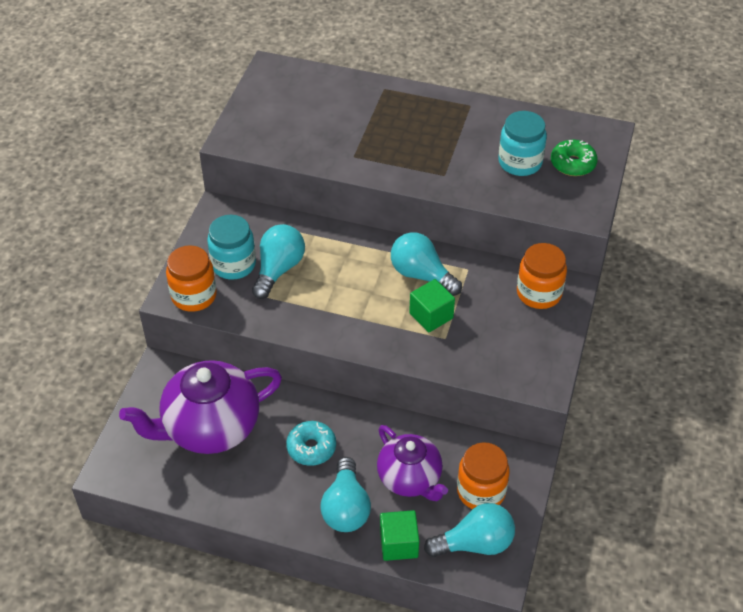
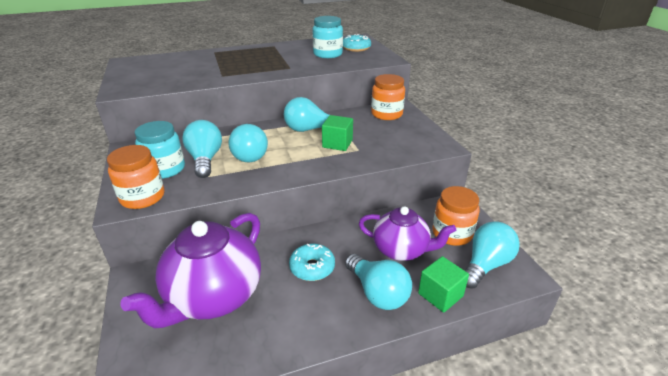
camera: 35 degrees left, 15 degrees down
green donut [551,140,598,176] -> turquoise donut [343,34,371,52]
none -> turquoise light bulb [228,124,268,162]

